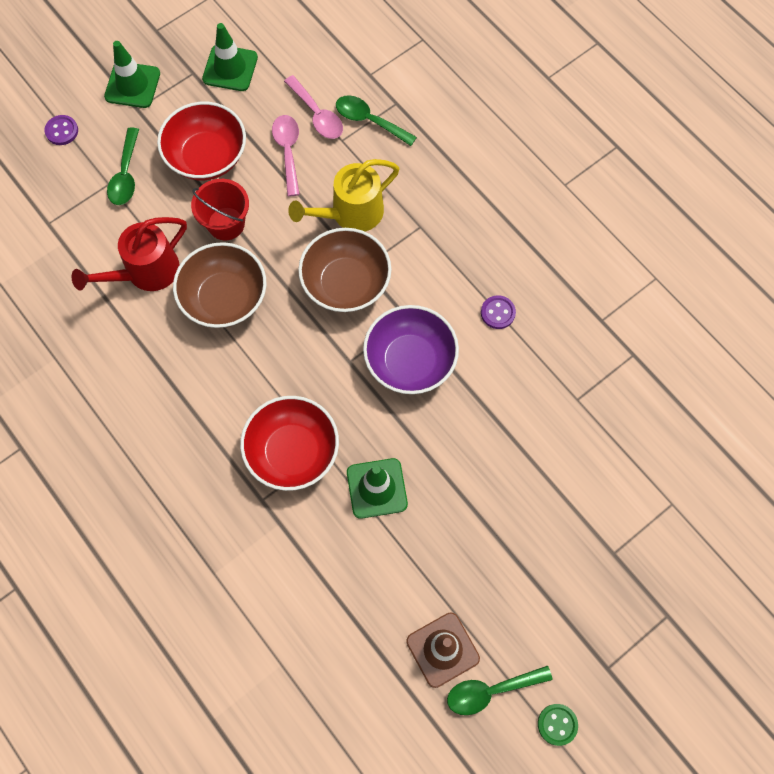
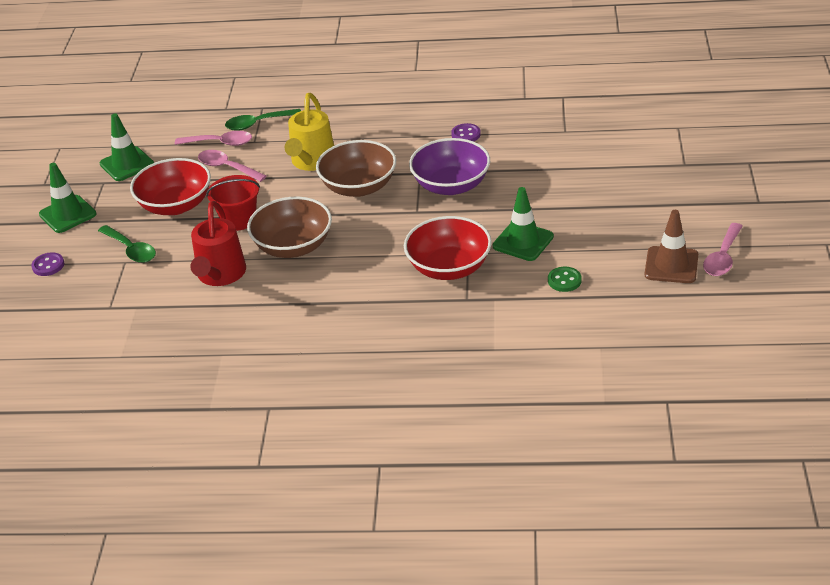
camera: 45 degrees left, 30 degrees down
green spoon [447,666,552,715] -> pink spoon [703,223,743,276]
green button [538,704,578,746] -> green button moved to [548,267,582,292]

